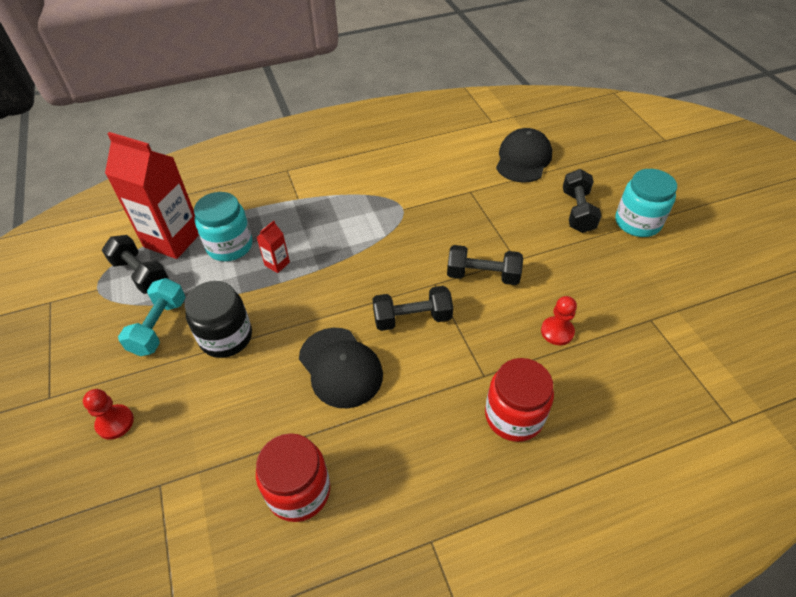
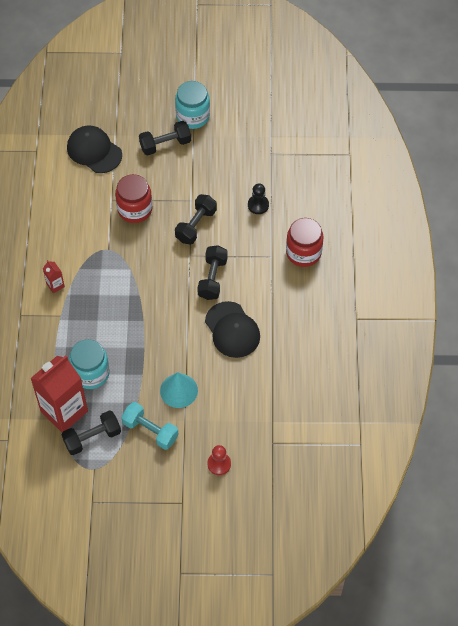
camera: 70 degrees left, 10 degrees up
black jar [185,281,252,358] -> turquoise cone [160,372,198,408]
red jar [256,433,330,522] -> red jar moved to [115,174,152,223]
red carton [257,220,290,273] -> red carton moved to [43,260,65,293]
black cap [299,328,383,408] -> black cap turned 75 degrees clockwise [205,301,260,358]
red pawn [541,296,577,345] -> black pawn [248,184,269,214]
black dumbbell [563,169,601,233] -> black dumbbell turned 45 degrees counterclockwise [139,121,191,156]

